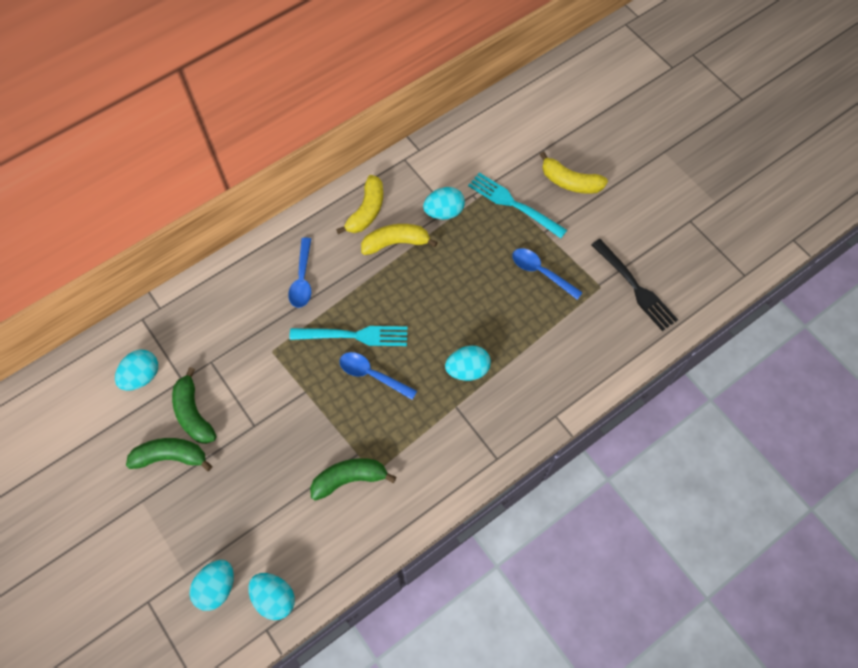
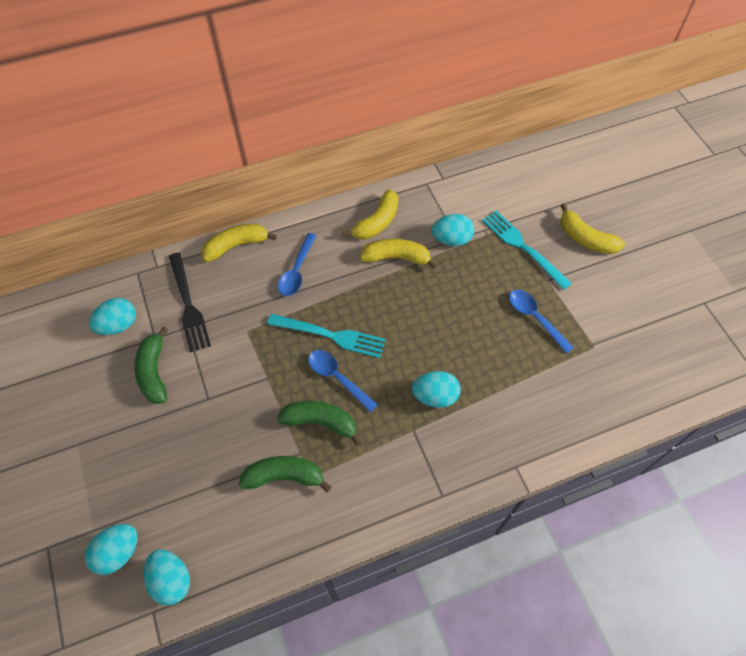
camera: 15 degrees right, 5 degrees down
green banana [126,438,212,471] -> green banana moved to [277,401,362,446]
black fork [592,239,678,331] -> black fork moved to [169,252,211,353]
none -> yellow banana [201,224,277,262]

